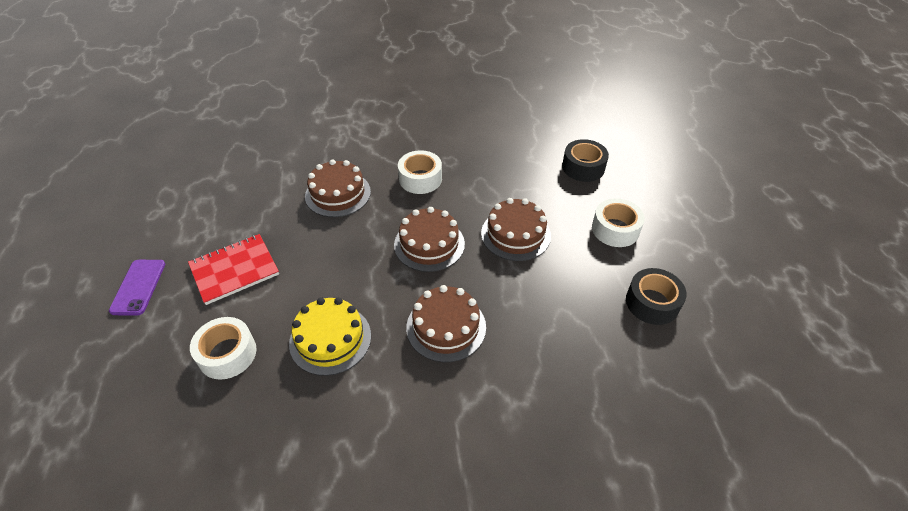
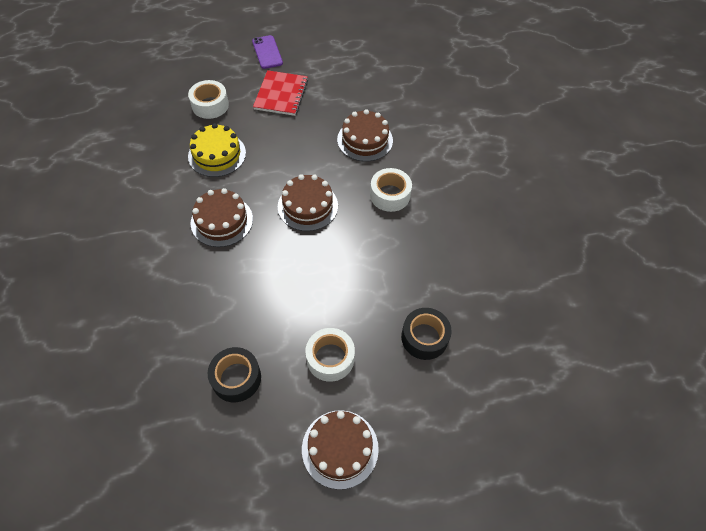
camera: 85 degrees right, 10 degrees up
purple phone [109,260,165,315] -> purple phone turned 75 degrees clockwise [252,35,283,69]
red notebook [188,234,279,305] -> red notebook turned 45 degrees clockwise [253,70,308,116]
brown cake [481,198,551,261] -> brown cake moved to [302,410,379,490]

